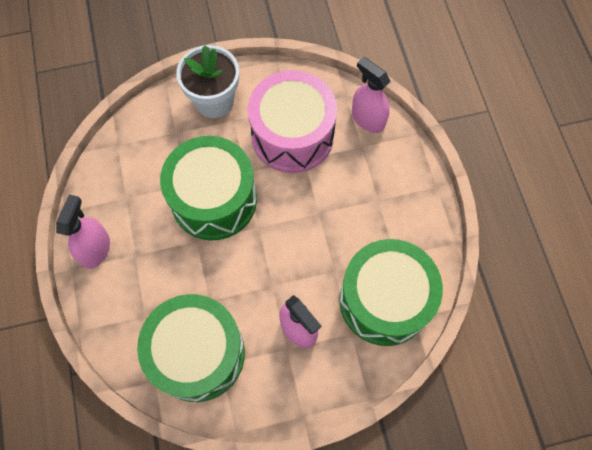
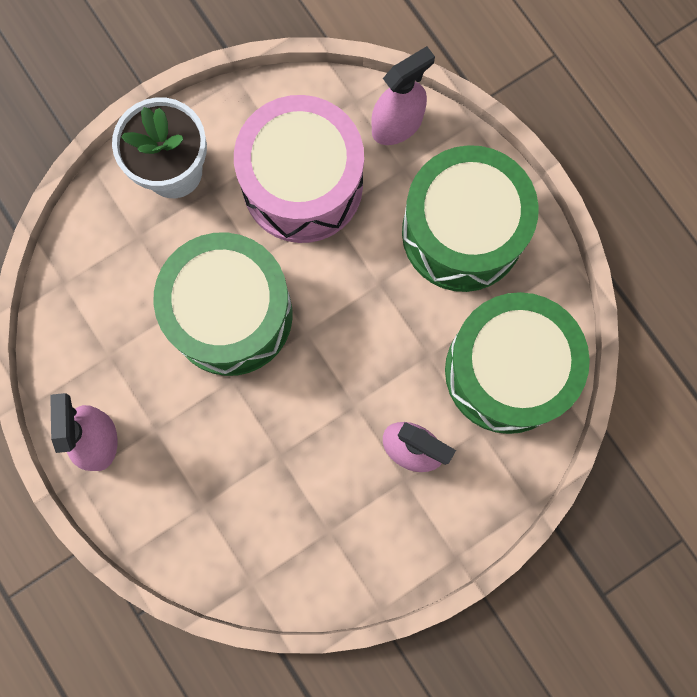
camera: 20 degrees left, 10 degrees up
green drum [137,294,245,402] -> green drum moved to [402,145,539,292]
pink spray bottle [352,57,390,133] -> pink spray bottle turned 120 degrees clockwise [371,46,435,145]

